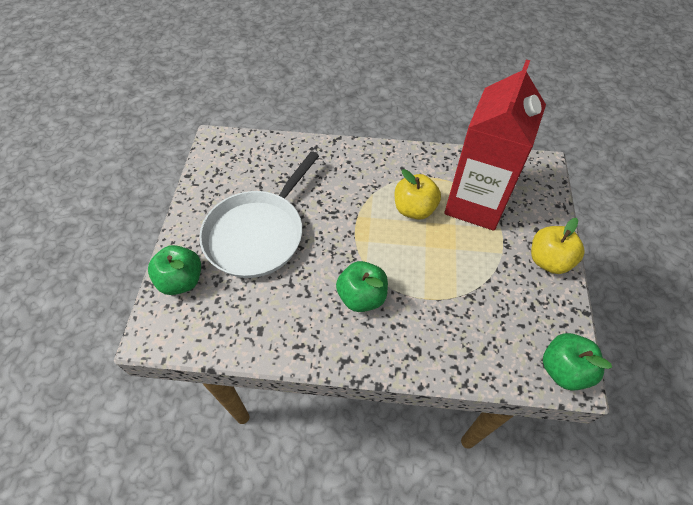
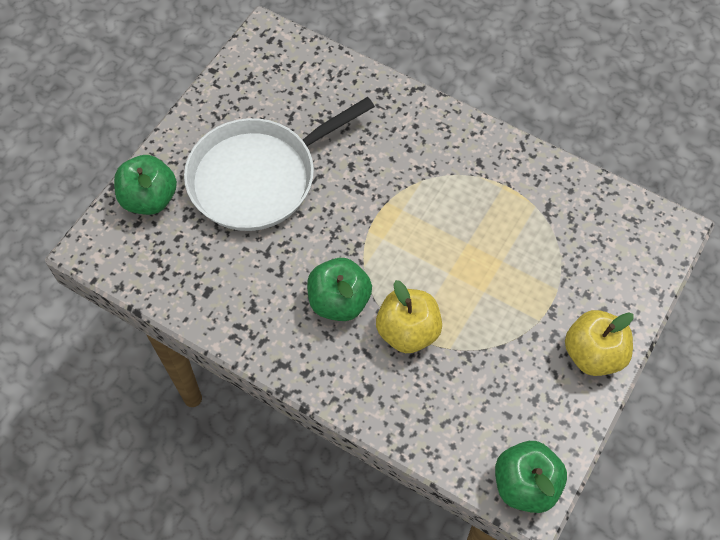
camera: 25 degrees right, 5 degrees up
yellow apple [395,169,441,220] -> yellow apple moved to [376,280,442,353]
red carton [444,60,546,231] -> none

